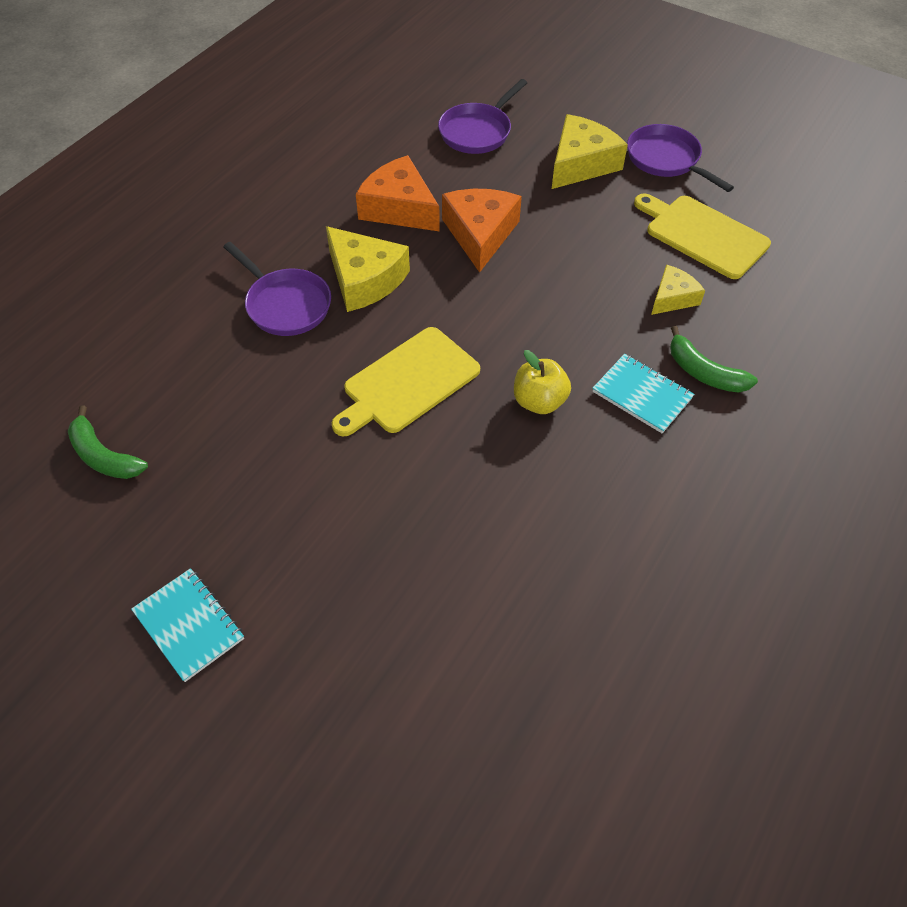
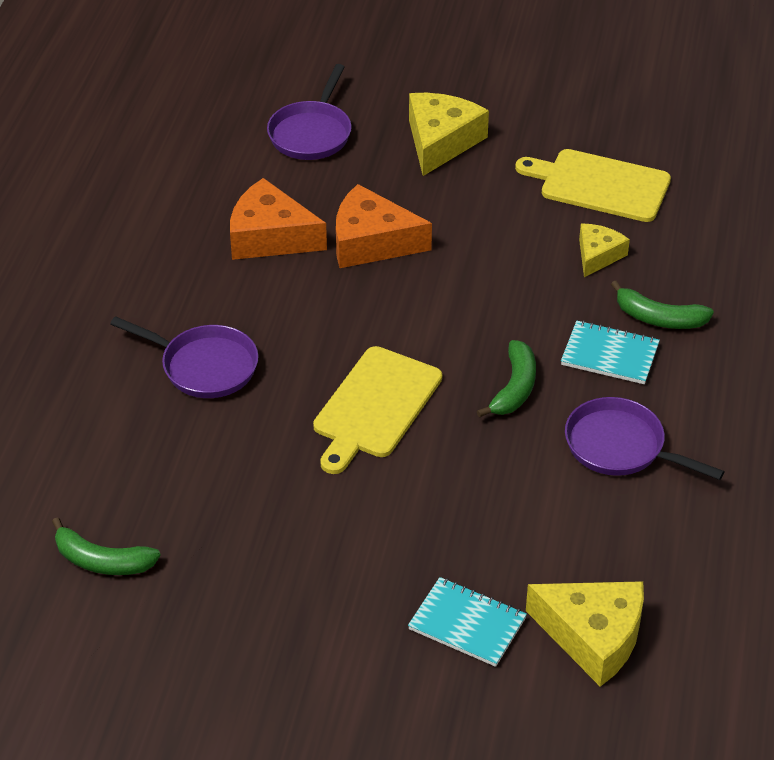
camera: 20 degrees left, 10 degrees down
turquoise notebook [131,568,244,682] -> turquoise notebook moved to [408,577,527,667]
yellow cheese [326,226,410,312] -> yellow cheese moved to [526,581,644,687]
orange cheese [442,189,522,273] -> orange cheese turned 60 degrees counterclockwise [336,184,432,268]
yellow apple [514,350,571,414] -> green banana [477,340,536,418]
purple pan [627,124,734,192] -> purple pan moved to [565,397,725,480]

